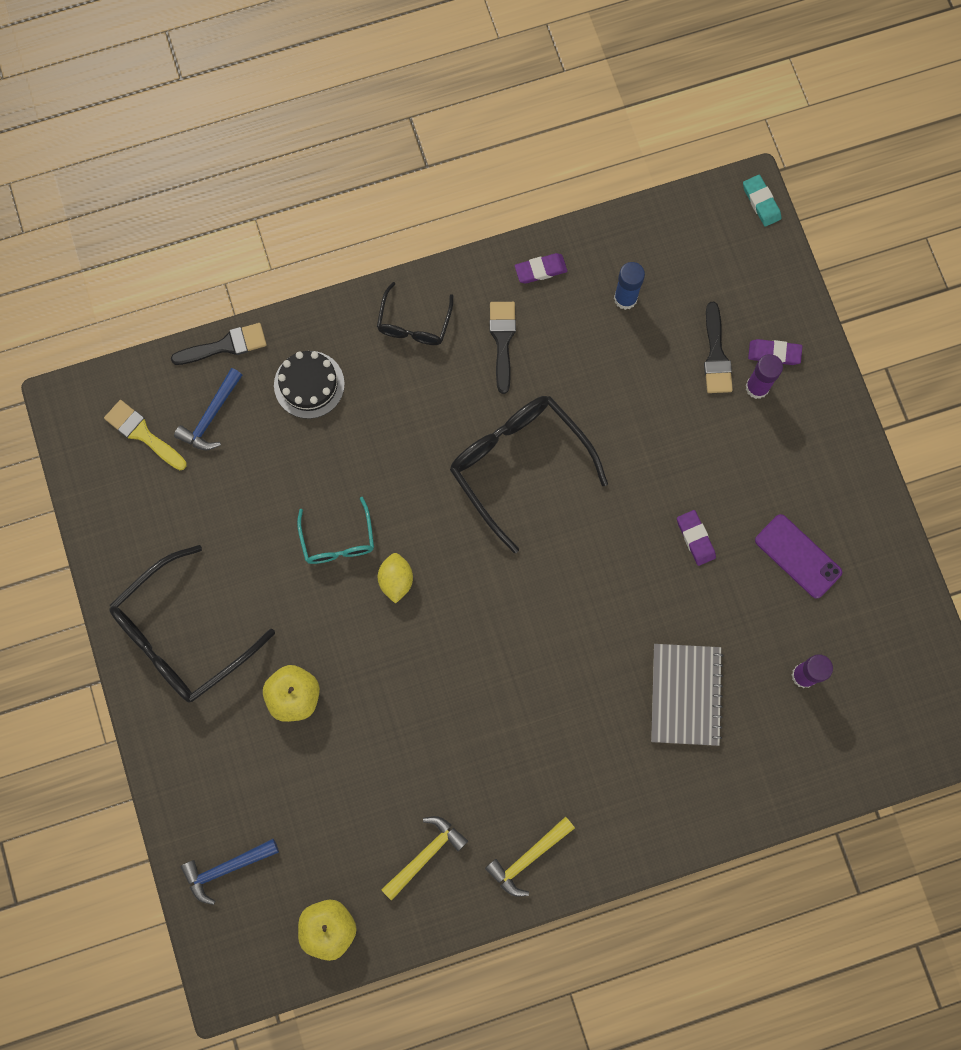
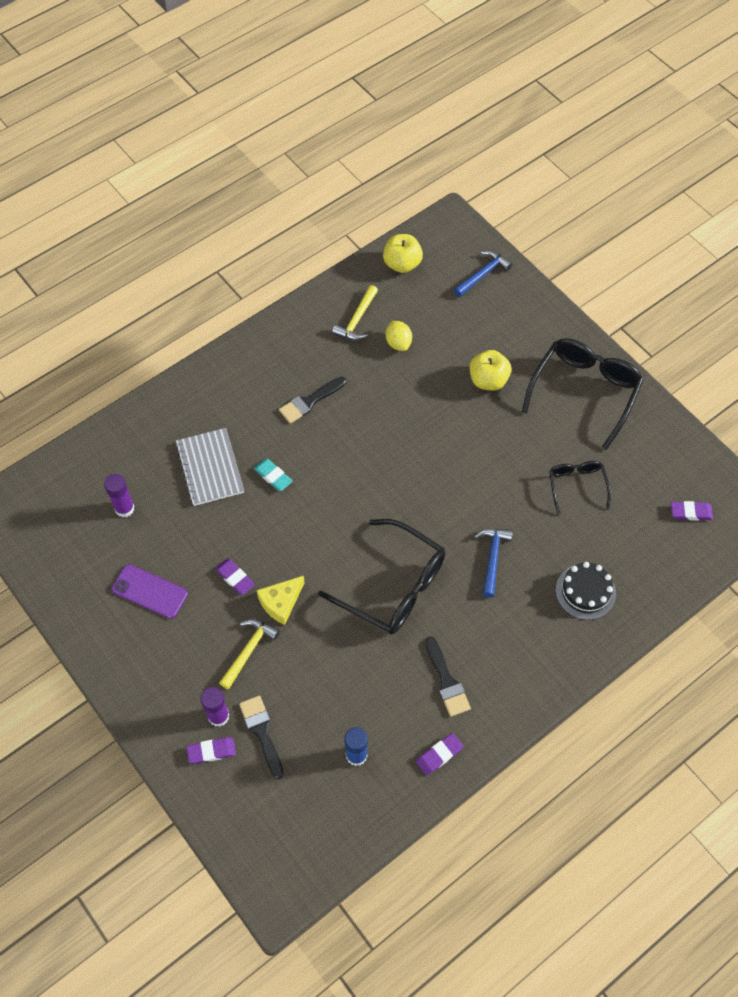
camera: 160 degrees right, 15 degrees down
yellow brush [104,400,187,470] -> purple eraser [671,501,713,521]
black brush [171,323,267,365] -> black brush moved to [279,377,346,424]
blue hammer [174,368,242,450] -> blue hammer moved to [474,528,513,598]
turquoise glasses [297,497,374,564] -> none
black glasses [377,282,453,345] -> black glasses moved to [549,461,611,515]
yellow lemon [378,553,413,604] -> yellow lemon moved to [386,321,412,351]
yellow hammer [485,816,575,897] -> yellow hammer moved to [219,619,280,690]
turquoise eraser [743,175,781,227] -> turquoise eraser moved to [254,459,292,491]
none -> yellow cheese [257,576,305,625]

